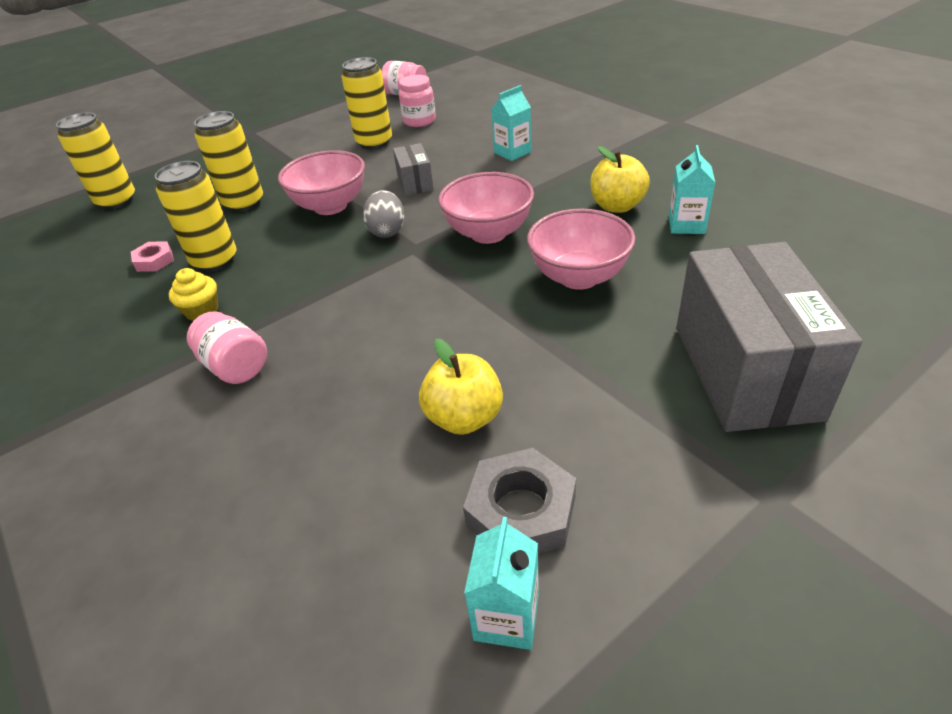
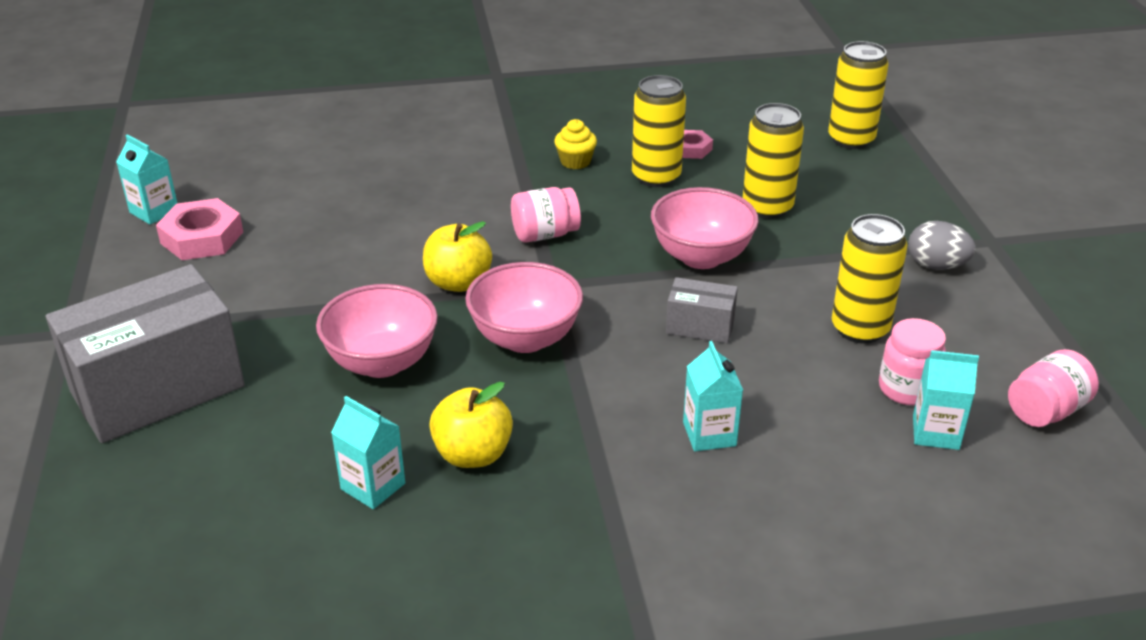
camera: 115 degrees right, 5 degrees down
pink jar [187,311,267,384] -> pink jar moved to [511,187,581,243]
grey egg [363,190,405,238] -> grey egg moved to [908,221,976,270]
yellow apple [419,338,503,435] -> yellow apple moved to [423,221,492,292]
grey nut [463,448,576,554] -> pink nut [156,198,243,260]
grey box [676,242,862,432] -> grey box turned 60 degrees counterclockwise [46,264,245,443]
none -> turquoise carton [913,350,979,450]

